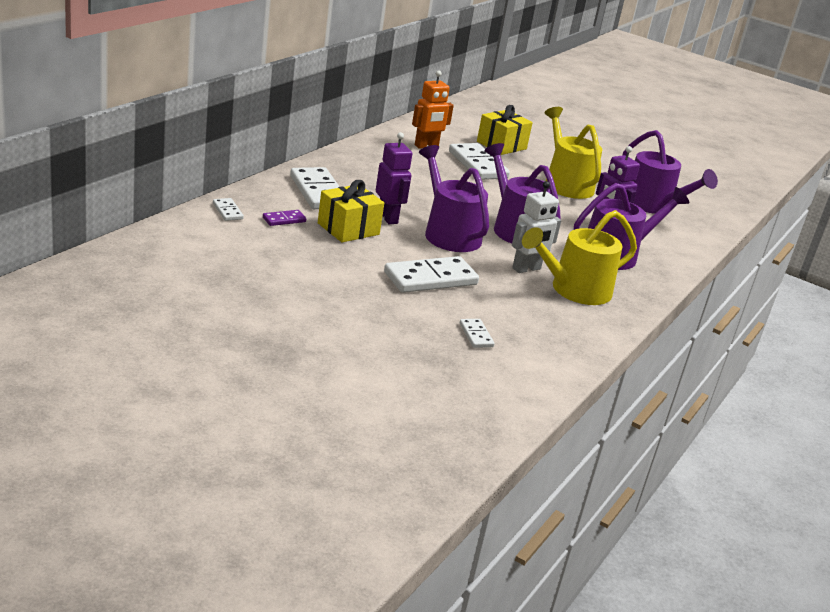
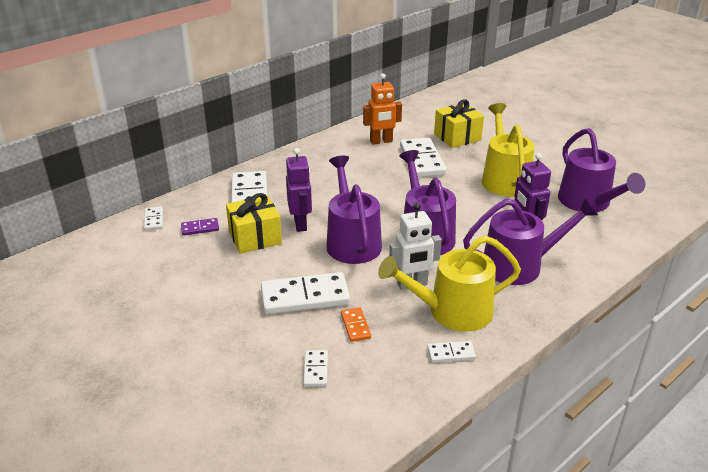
camera: 20 degrees right, 5 degrees up
none -> orange domino [341,307,371,342]
none -> white domino [427,341,476,363]

